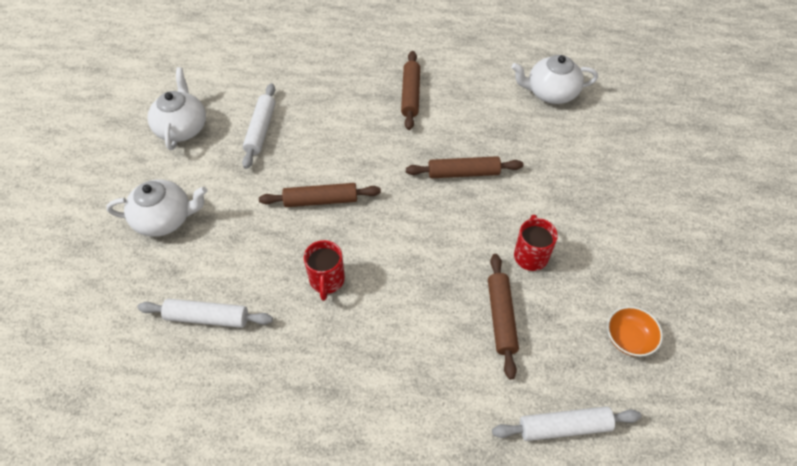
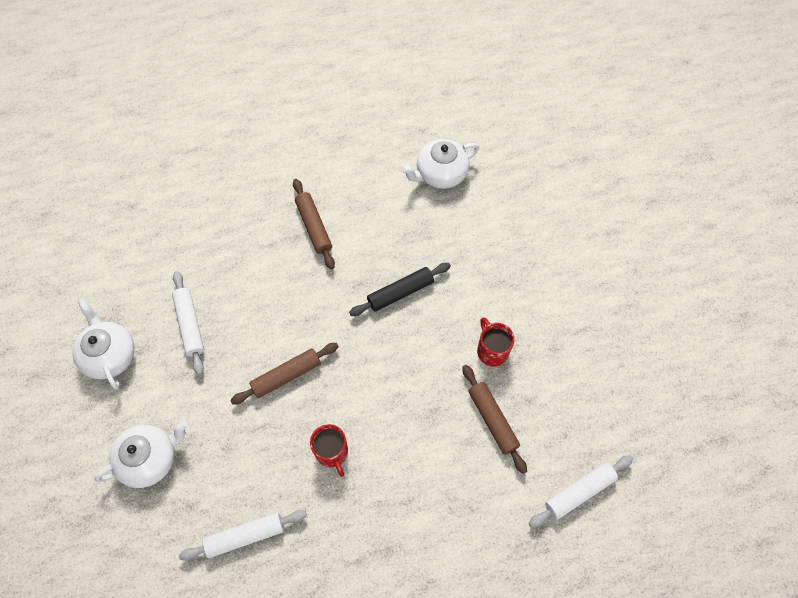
camera: 25 degrees left, 10 degrees up
brown rolling pin [406,156,523,178] -> black rolling pin [349,263,451,316]
orange bowl [607,306,663,357] -> none

